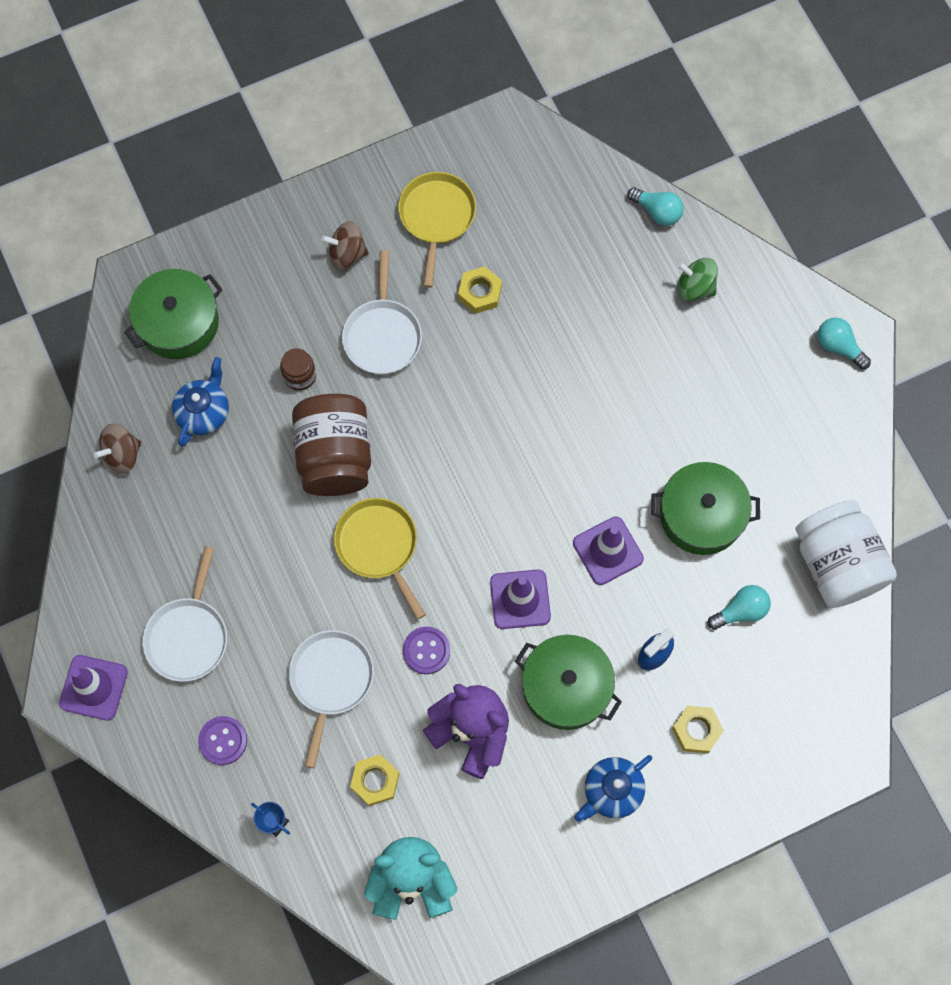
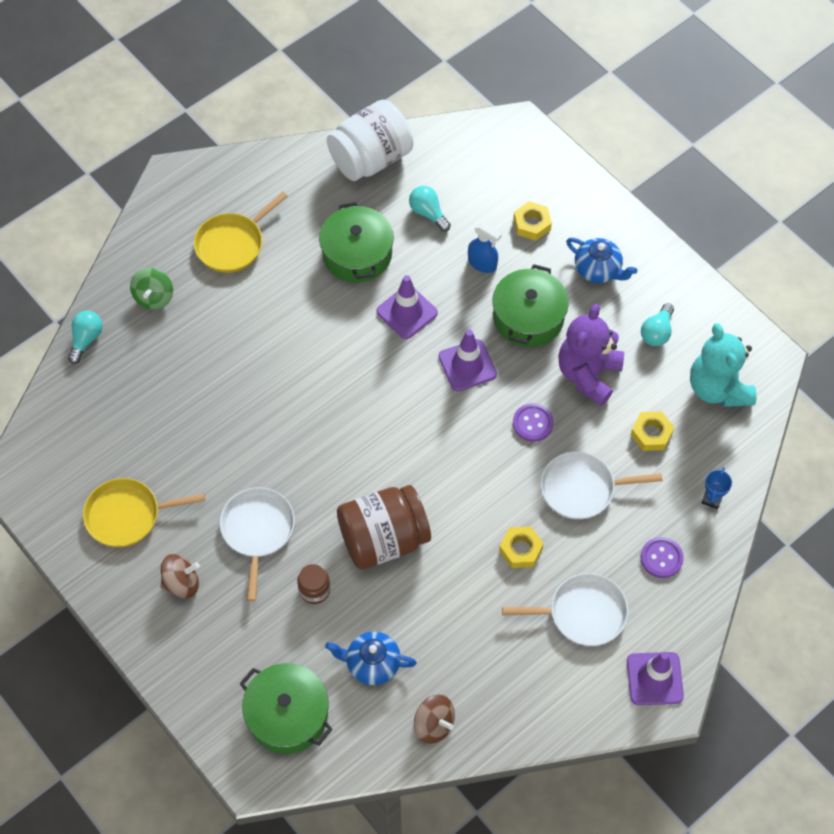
camera: 105 degrees left, 10 degrees down
brown spinning top [321,221,369,270] -> brown spinning top turned 90 degrees counterclockwise [161,554,200,598]
yellow pan [334,498,426,619] -> yellow pan moved to [194,192,288,273]
white pan [342,250,422,374] -> white pan turned 75 degrees counterclockwise [220,487,295,601]
yellow nut [458,266,502,314] -> yellow nut moved to [499,527,544,568]
turquoise light bulb [817,318,871,369] -> turquoise light bulb moved to [641,303,674,346]

